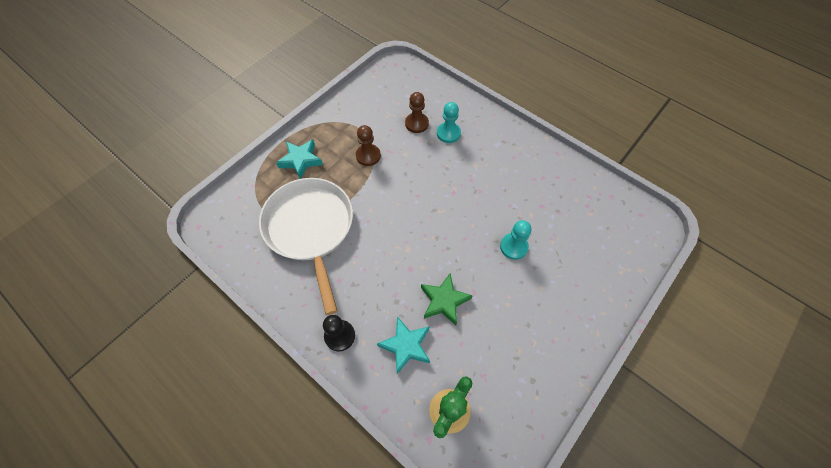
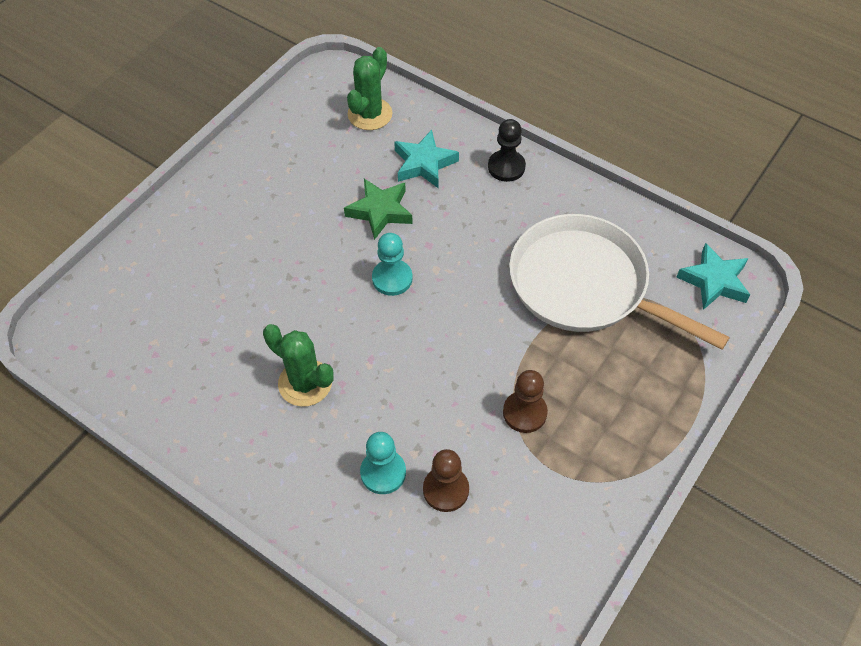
camera: 175 degrees right, 5 degrees down
white pan [259,178,353,315] -> white pan turned 150 degrees clockwise [509,214,730,350]
turquoise star [276,139,323,179] -> turquoise star moved to [676,243,750,310]
turquoise pawn [500,220,531,260] -> turquoise pawn moved to [372,233,412,296]
none -> green cactus [263,324,334,407]

